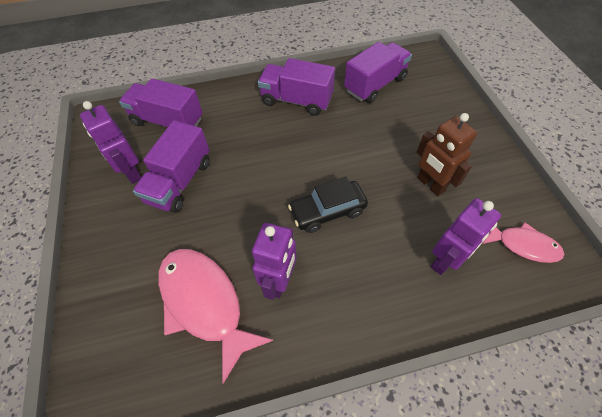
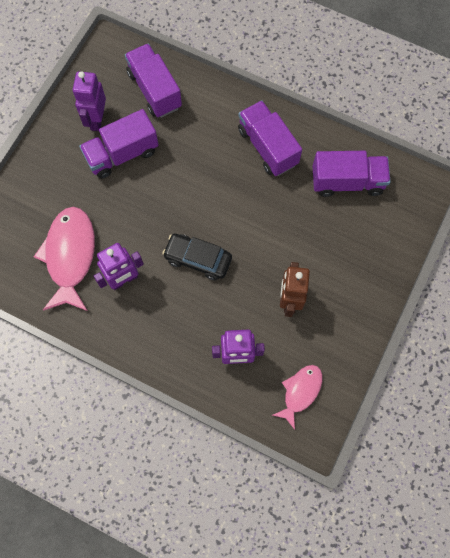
camera: 40 degrees right, 15 degrees up
pink fish [482,222,564,263] -> pink fish turned 120 degrees counterclockwise [272,365,322,430]

